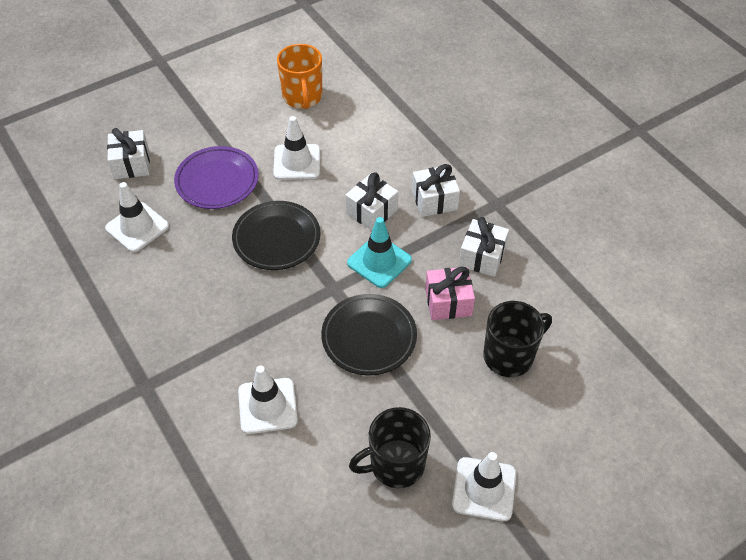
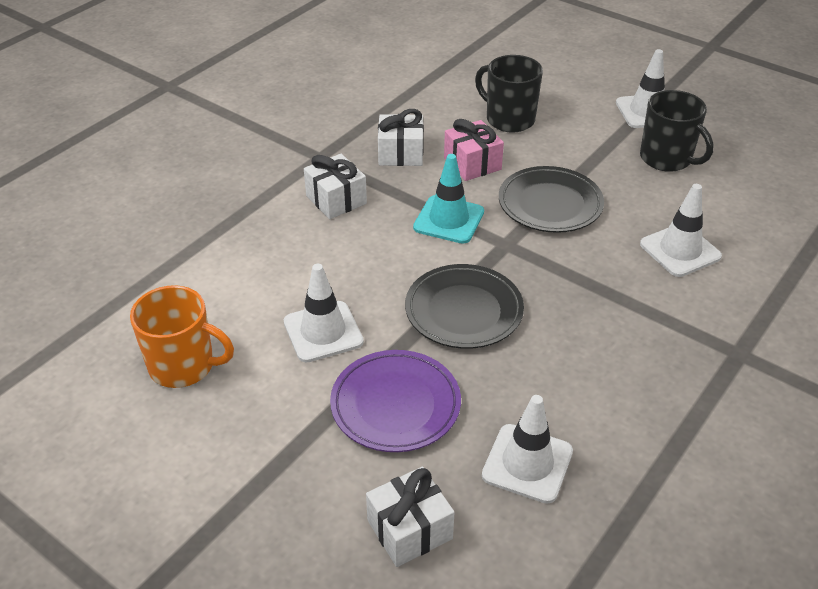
camera: 110 degrees left, 10 degrees down
orange mug [277,44,322,109] -> orange mug turned 45 degrees clockwise [130,285,234,388]
white gift [345,172,398,231] -> none

